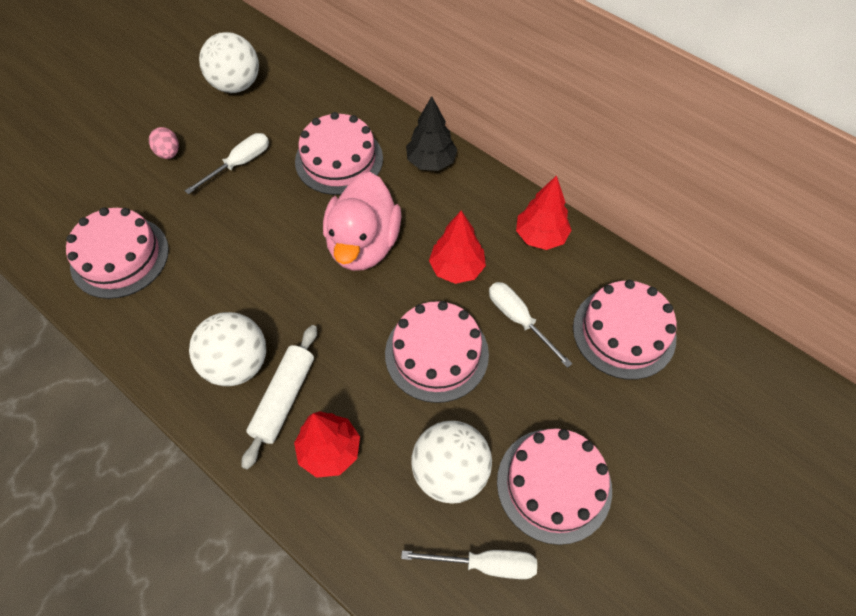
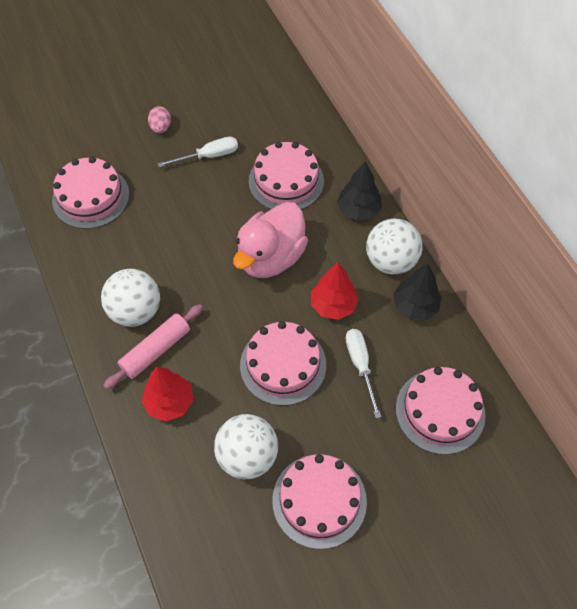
camera: 25 degrees right, 0 degrees up
white ball [199,32,259,93] -> white ball moved to [366,218,423,275]
white rolling pin [242,325,317,470] -> pink rolling pin [103,304,203,389]
white screwdriver [401,550,537,579] -> none
red tree [516,175,571,250] -> black tree [393,263,442,320]

